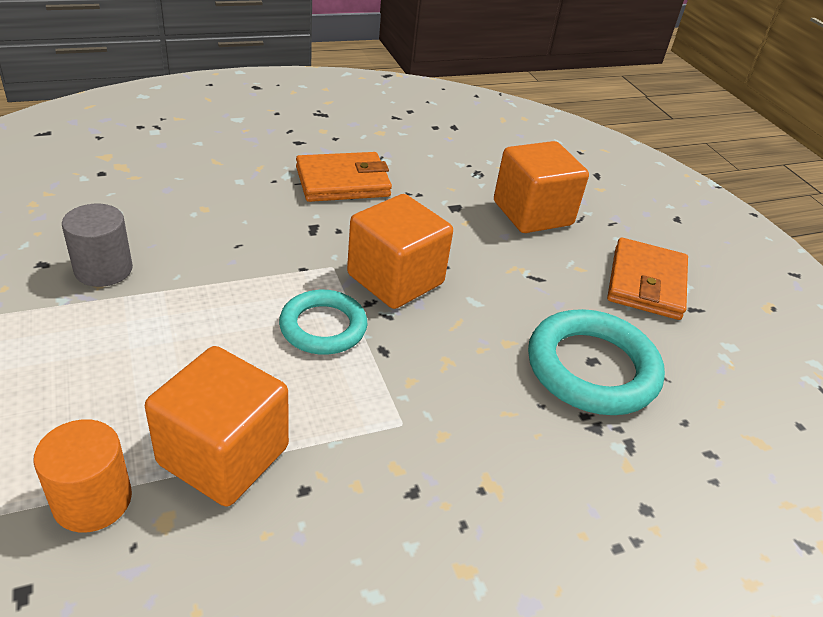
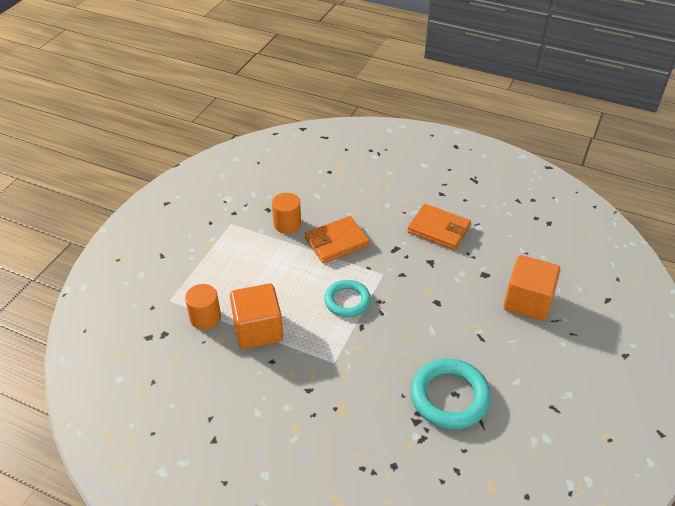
camera: 50 degrees right, 5 degrees up
grey cylinder [62,204,133,287] -> orange cylinder [272,193,301,234]
orange cube [347,194,453,309] -> none
orange wallet [607,237,688,320] -> orange wallet moved to [305,216,370,264]

